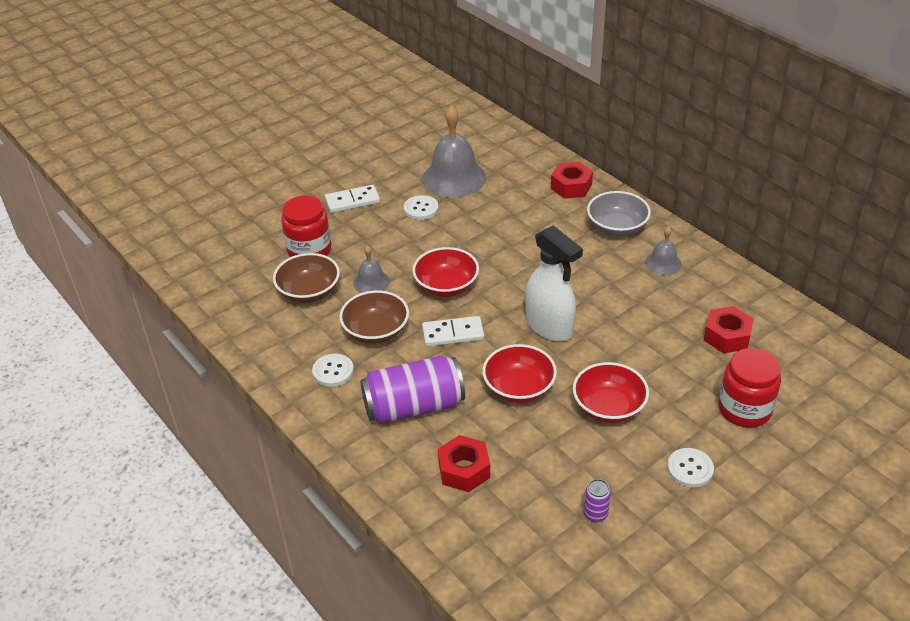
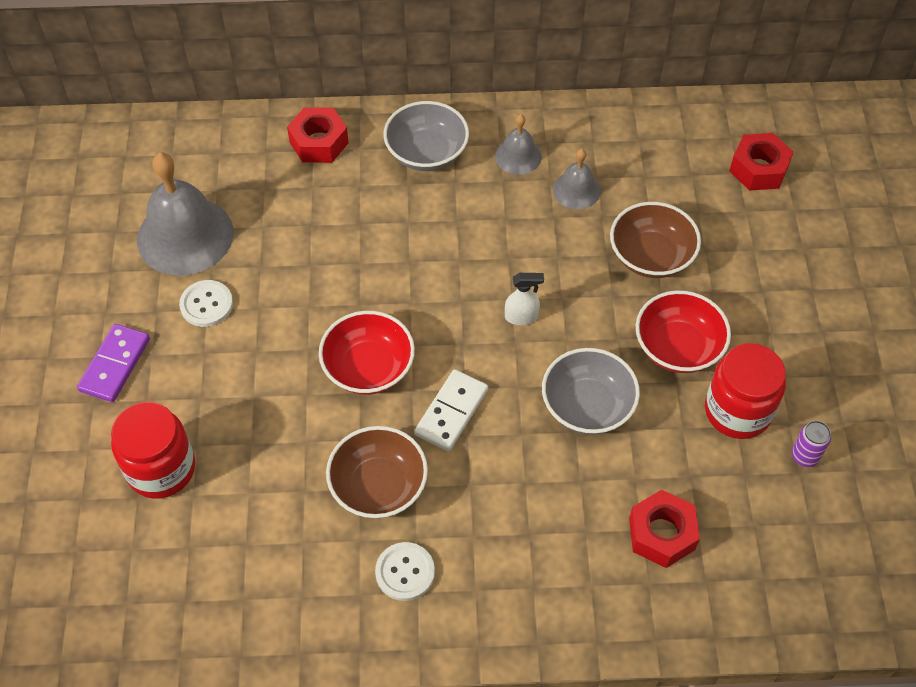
camera: 55 degrees left, 15 degrees up
brown bowl [273,253,340,303] -> brown bowl moved to [610,202,701,278]
white domino [325,185,380,213] -> purple domino [77,324,150,402]
grey bell [353,245,390,293] -> grey bell moved to [553,149,601,209]
purple can [360,356,465,424] -> none
red bowl [482,344,557,403] -> grey bowl [542,348,640,435]
white spray bottle [526,225,583,342] -> white spray bottle [505,273,544,325], size x0.45
white button [667,448,714,487] -> none
red nut [704,306,754,353] -> red nut moved to [729,133,794,191]
red jar [719,348,781,428] -> red jar moved to [705,343,786,439]

